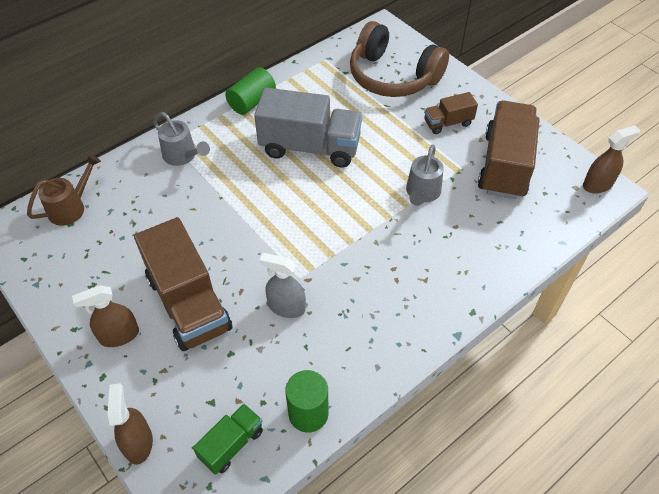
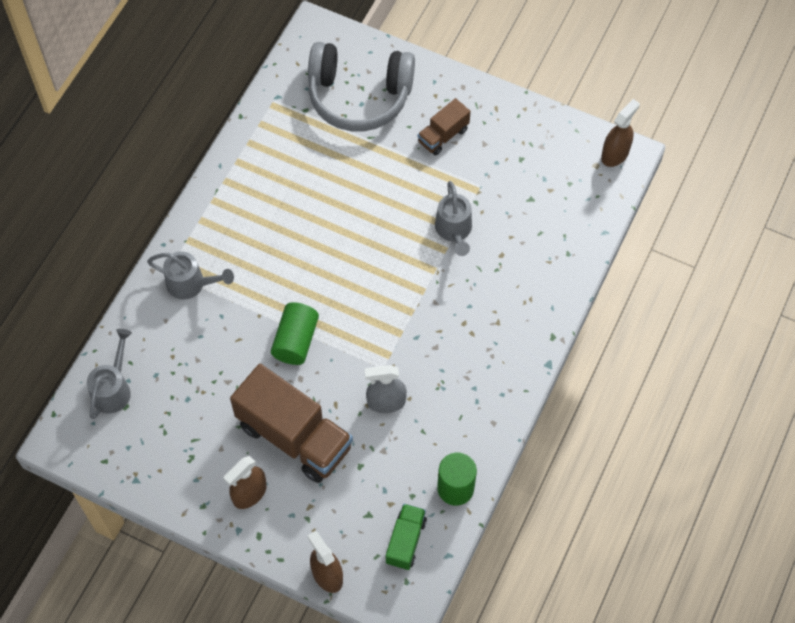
camera: 25 degrees left, 10 degrees up
brown watering can [27,154,101,226] -> grey watering can [87,329,132,419]
green cylinder [225,67,276,115] -> green cylinder moved to [271,302,319,365]
grey truck [254,88,362,167] -> none
brown headphones [350,21,449,97] -> grey headphones [308,42,415,132]
brown truck [478,100,539,199] -> none

